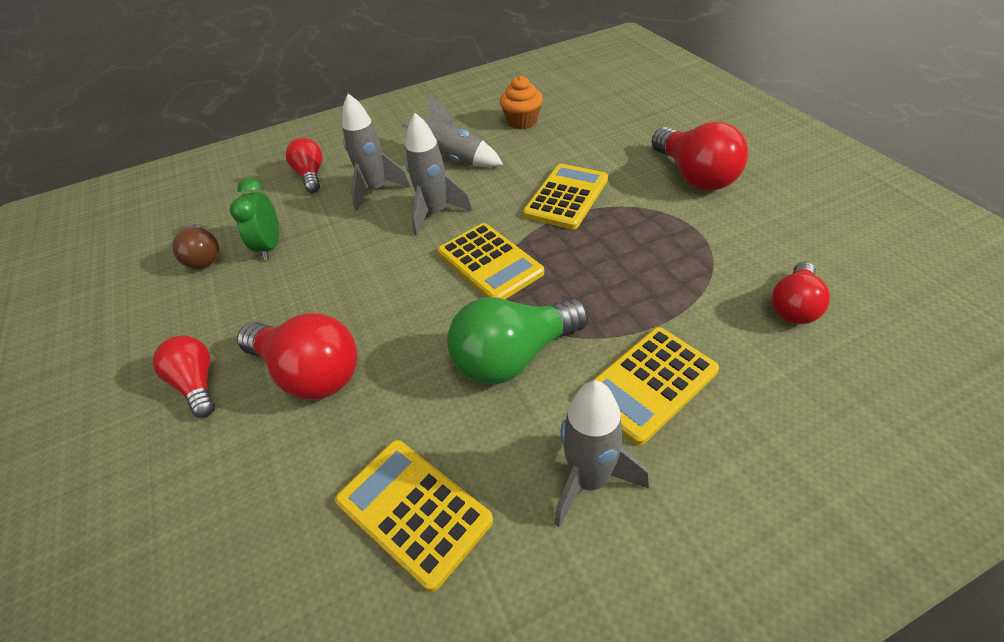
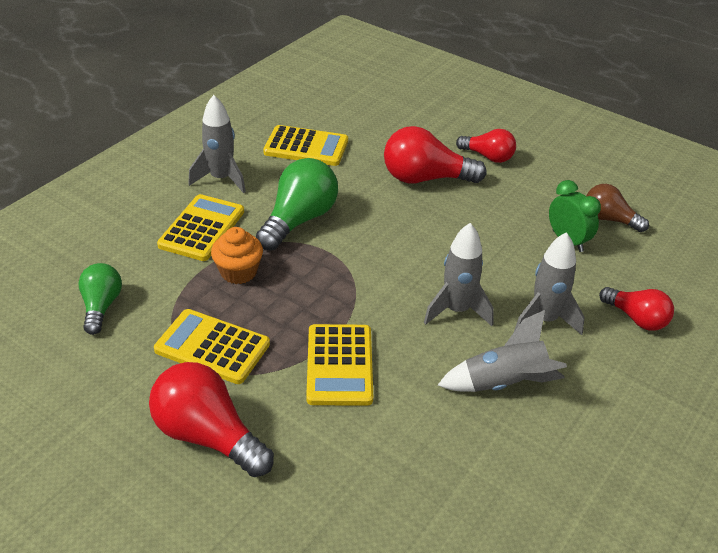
camera: 145 degrees right, 5 degrees down
yellow calculator [438,223,544,299] -> yellow calculator moved to [154,309,270,384]
orange cupcake [500,76,543,129] -> orange cupcake moved to [211,227,263,284]
red light bulb [772,262,830,324] -> green light bulb [78,263,122,335]

